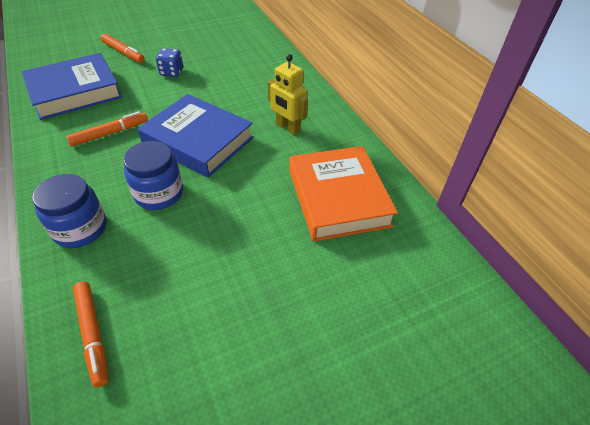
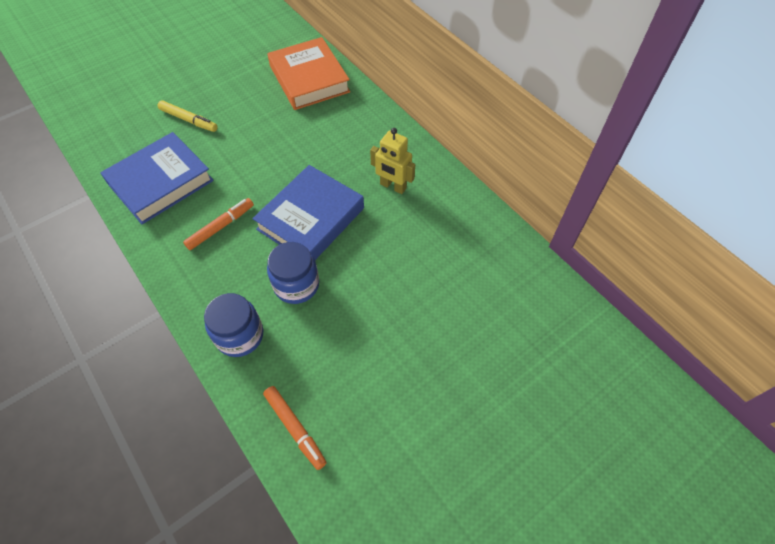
camera: 10 degrees left, 10 degrees up
orange marker [100,33,145,63] -> yellow marker [158,100,218,132]
blue book [137,94,254,178] -> blue book turned 75 degrees counterclockwise [253,165,364,260]
blue dice [156,48,183,77] -> none
orange book [289,146,398,241] -> orange book moved to [267,37,350,110]

